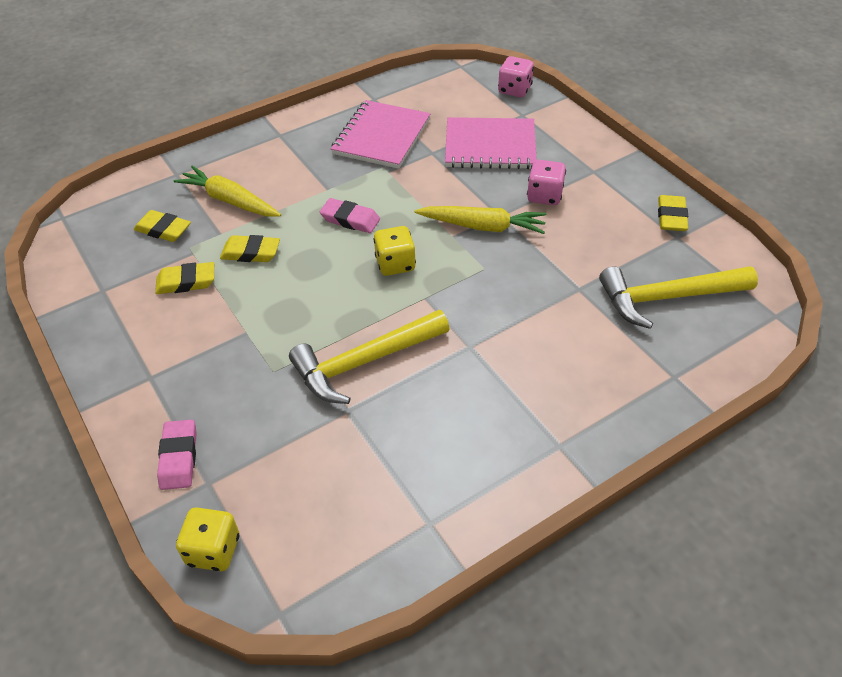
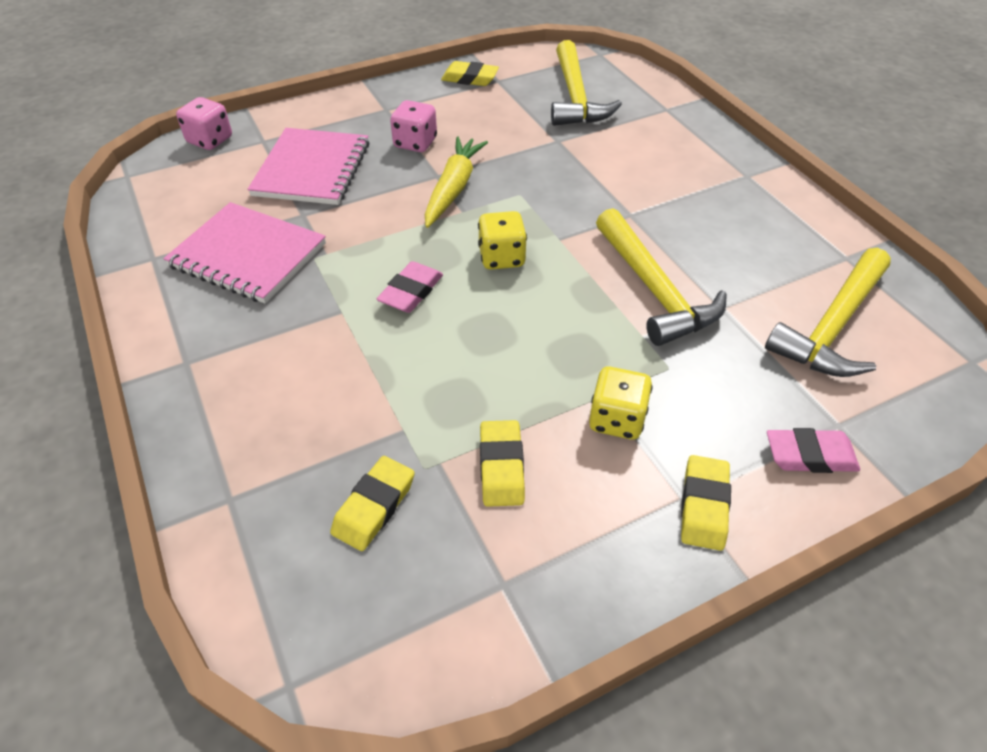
camera: 85 degrees left, 0 degrees up
yellow carrot [174,166,281,217] -> none
yellow dice [176,507,239,571] -> yellow dice moved to [589,367,653,440]
yellow eraser [220,235,280,262] -> yellow eraser moved to [681,455,731,551]
none -> yellow hammer [765,248,891,377]

